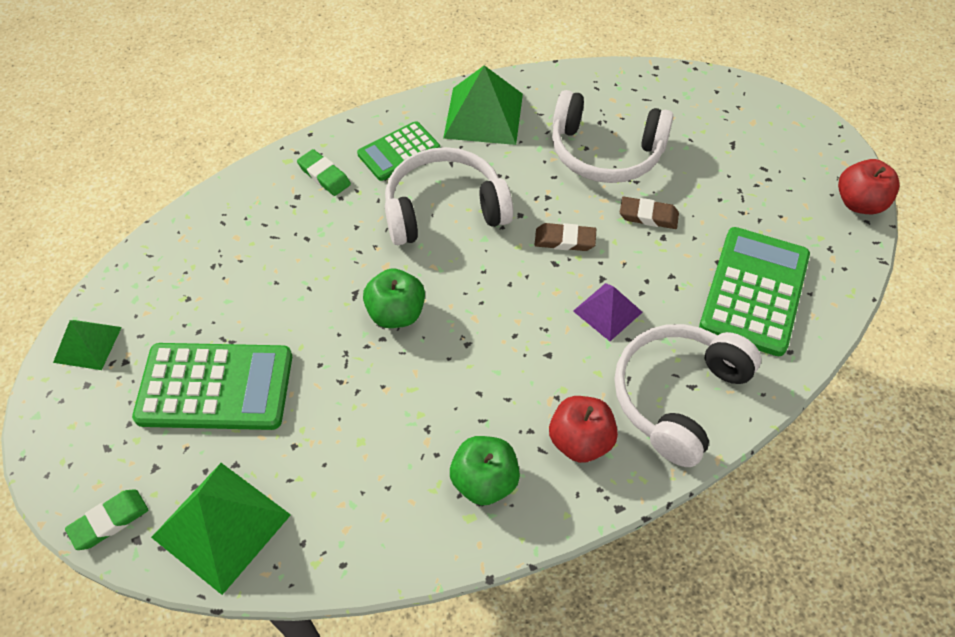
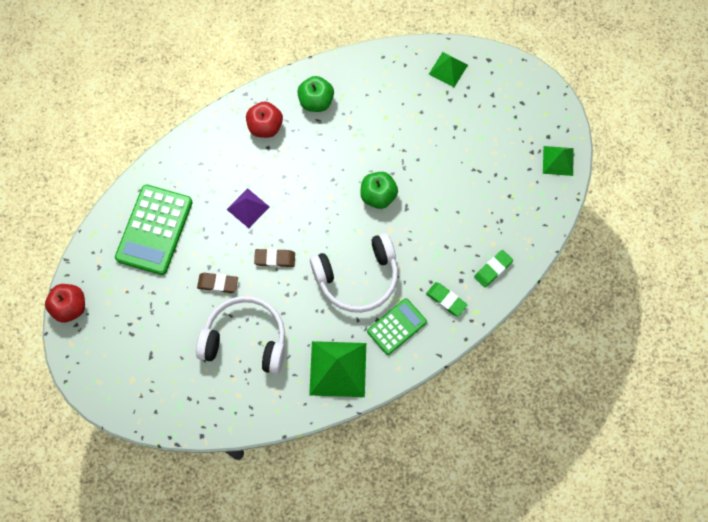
camera: 175 degrees right, 15 degrees up
green eraser [65,489,148,550] -> green eraser moved to [474,250,513,288]
green calculator [132,343,292,430] -> none
green pyramid [151,463,291,595] -> green pyramid [429,52,468,87], size x0.59
white headphones [615,324,761,467] -> none

